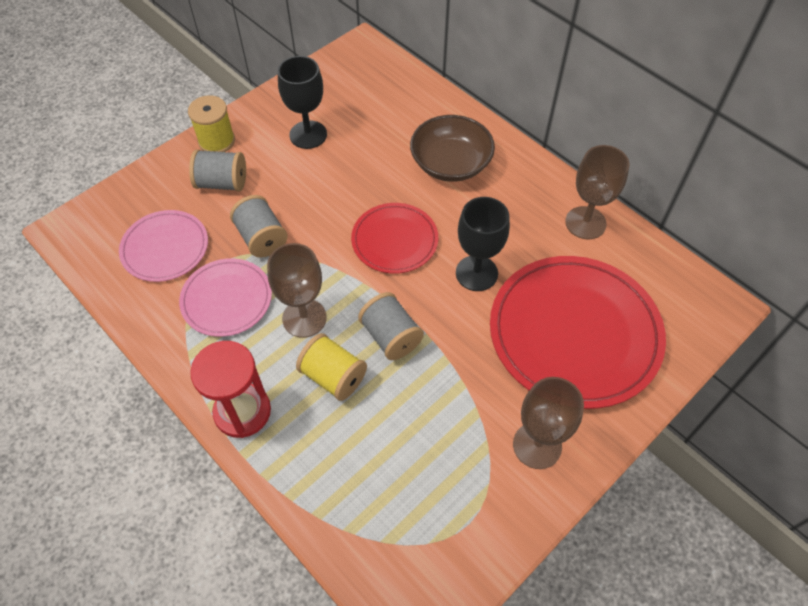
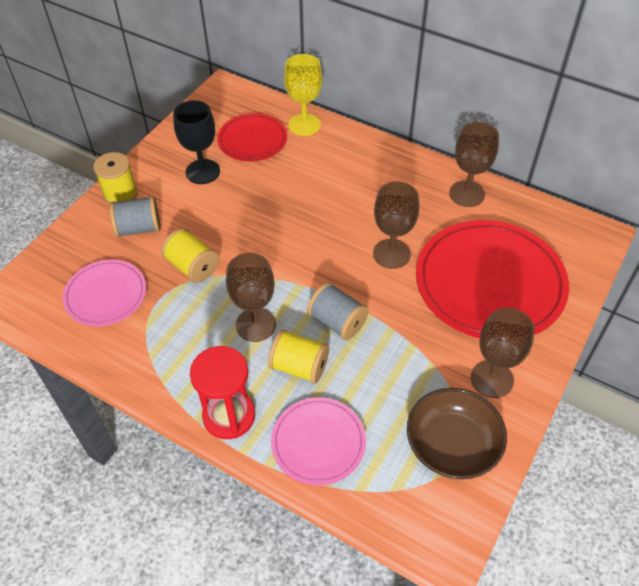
camera: 15 degrees left, 5 degrees down
pink plate [179,258,272,337] -> pink plate moved to [271,397,366,485]
grey spool [230,195,288,258] -> yellow spool [161,228,219,283]
red plate [351,203,438,273] -> red plate moved to [217,114,287,162]
brown bowl [410,115,495,182] -> brown bowl moved to [407,388,507,479]
black goblet [456,197,510,291] -> brown goblet [373,181,419,269]
none -> yellow goblet [284,54,322,136]

